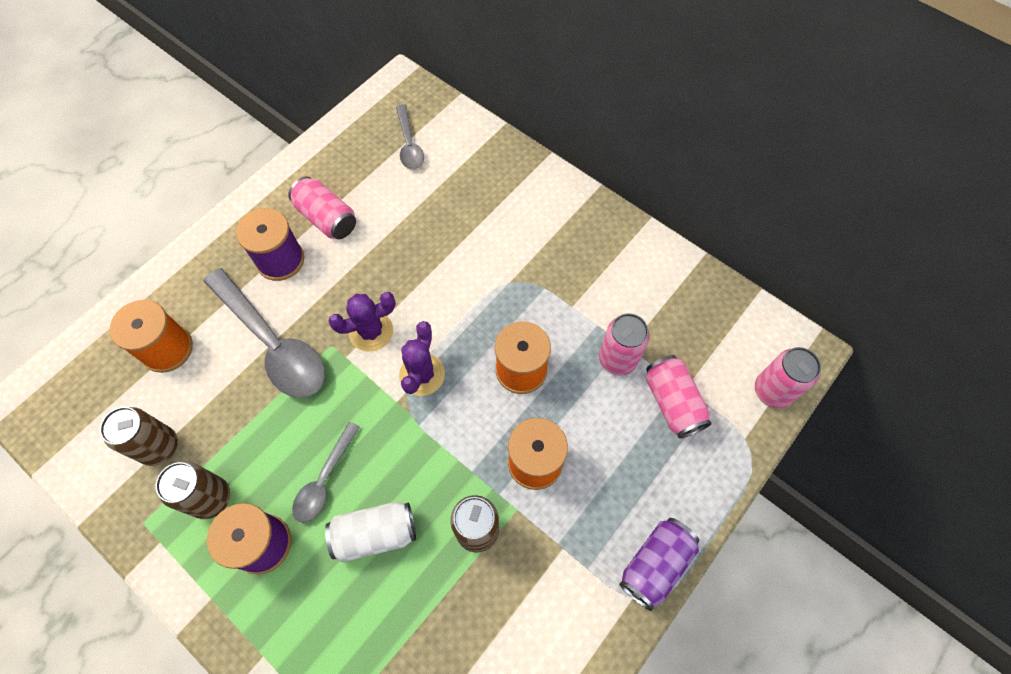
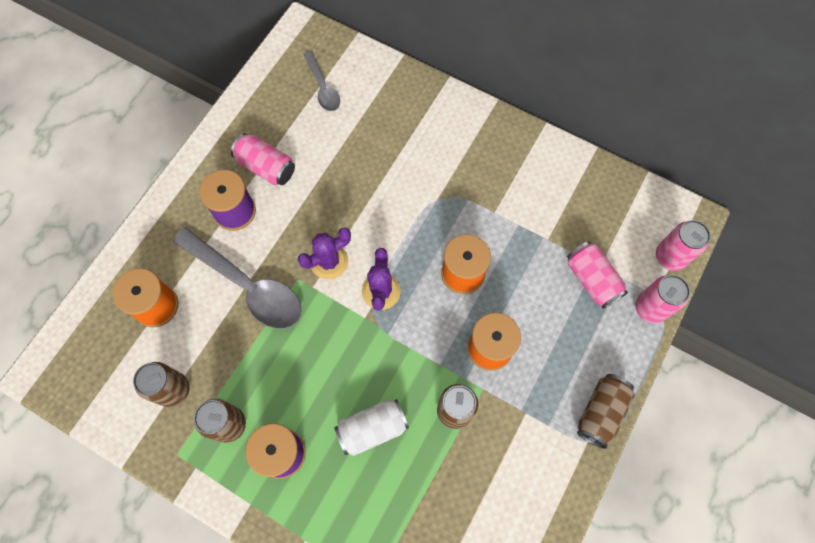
camera: 10 degrees left, 5 degrees up
grey spoon [292,422,360,523] -> none
pink can [599,313,650,376] -> pink can moved to [635,275,690,323]
purple can [619,518,699,611] -> brown can [577,374,635,449]

